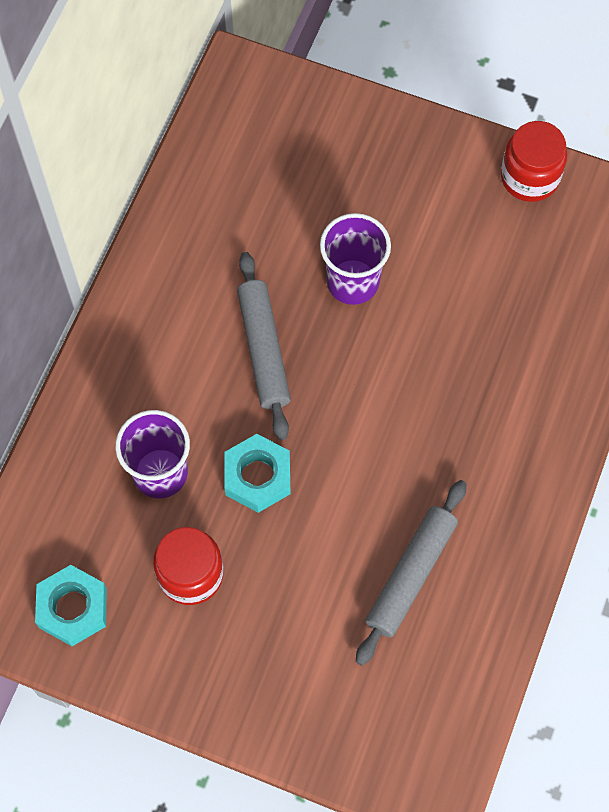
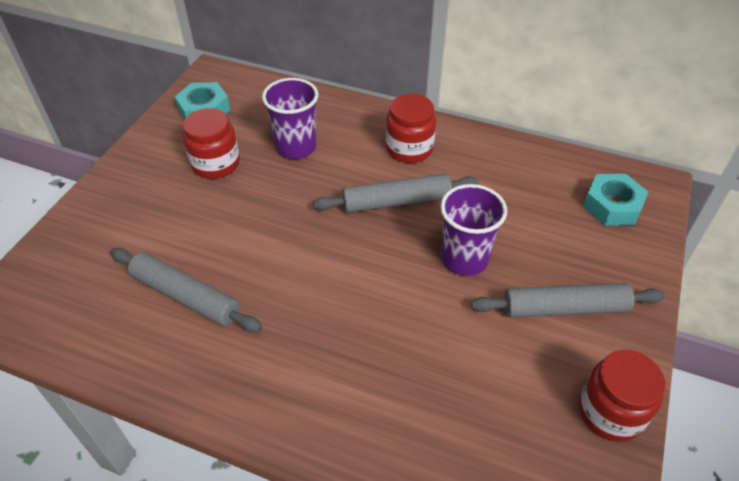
camera: 90 degrees right, 20 degrees down
turquoise nut [224,434,291,513] -> turquoise nut moved to [583,174,648,226]
none -> red jar [386,94,436,163]
none -> grey rolling pin [471,283,665,318]

